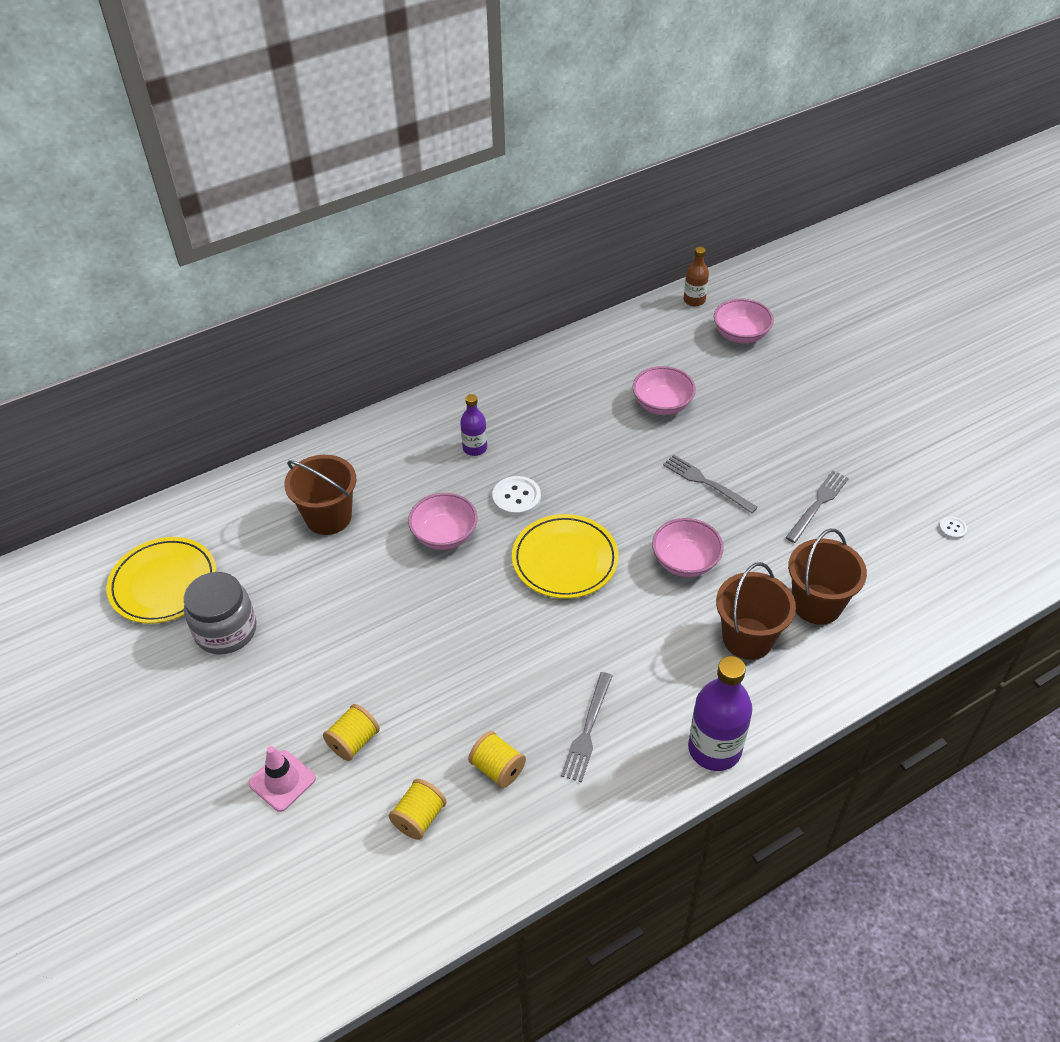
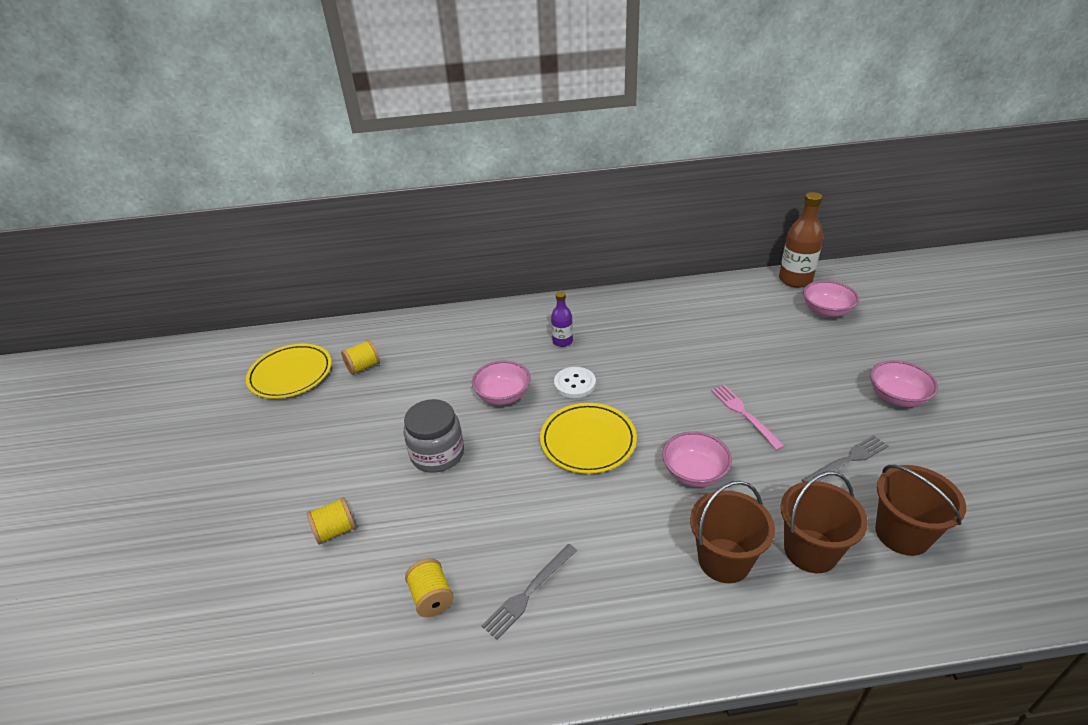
camera: 25 degrees right, 10 degrees down
grey jar [184,572,256,655] -> grey jar moved to [403,399,464,473]
pink traffic cone [248,746,316,812] -> none
brown bucket [284,455,356,535] -> brown bucket moved to [875,465,966,556]
yellow spool [389,779,447,840] -> yellow spool moved to [341,340,380,375]
pink bowl [632,366,696,415] -> pink bowl moved to [870,360,938,407]
grey fork [663,454,758,513] -> pink fork [711,385,785,450]
brown bottle [684,247,709,306] -> brown bottle [779,192,823,288], size x1.75
purple bottle [688,656,752,771] -> none
white button [939,517,967,539] -> none

